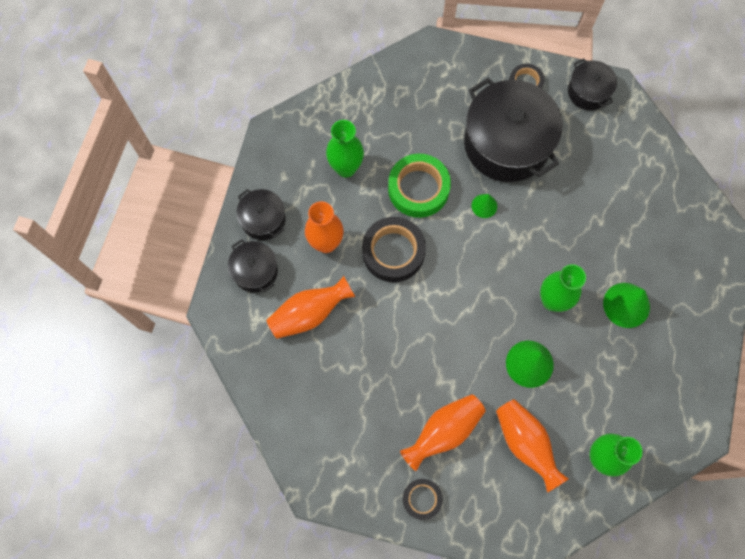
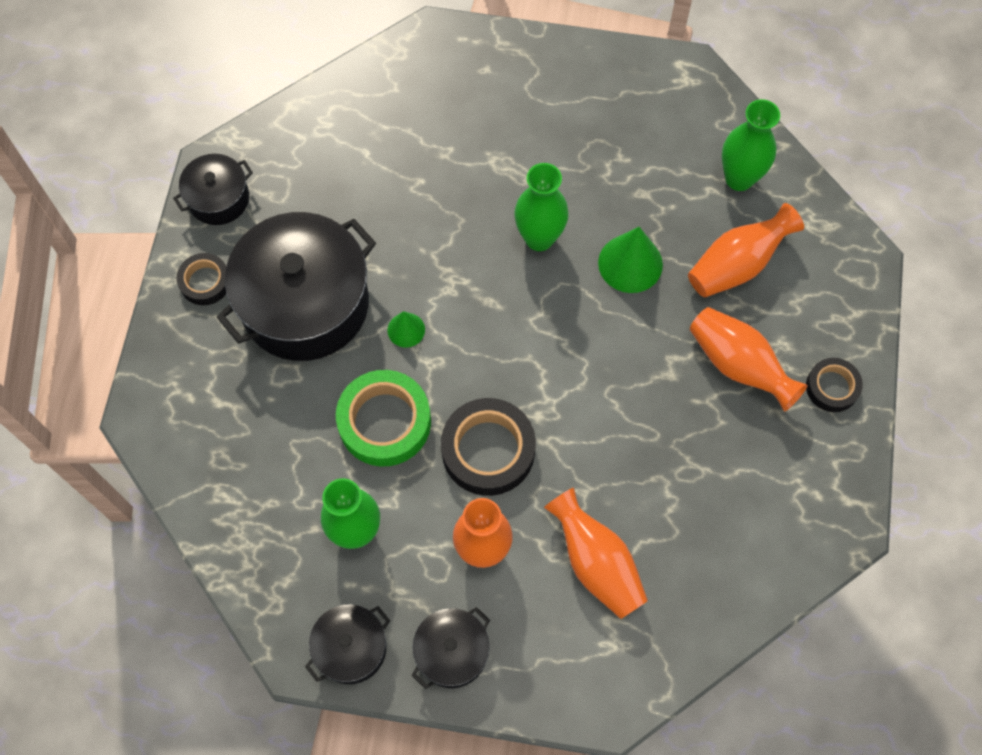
camera: 95 degrees left, 5 degrees down
black pot [228,239,278,293] -> black pot moved to [305,604,390,684]
green cone [603,283,650,328] -> none

